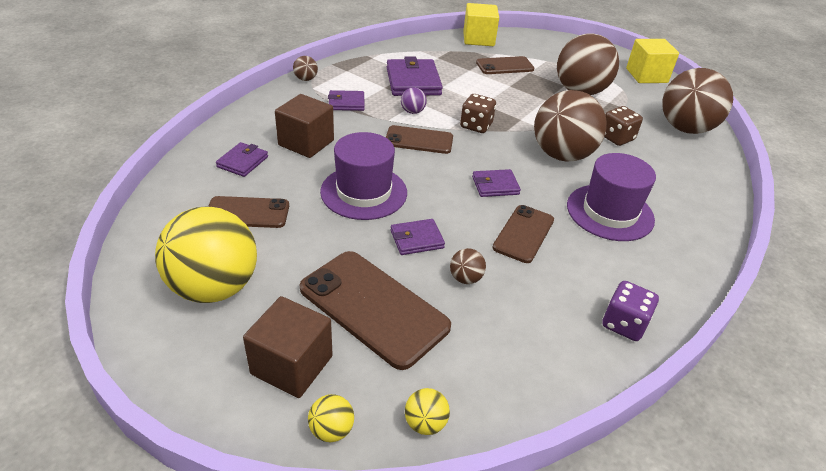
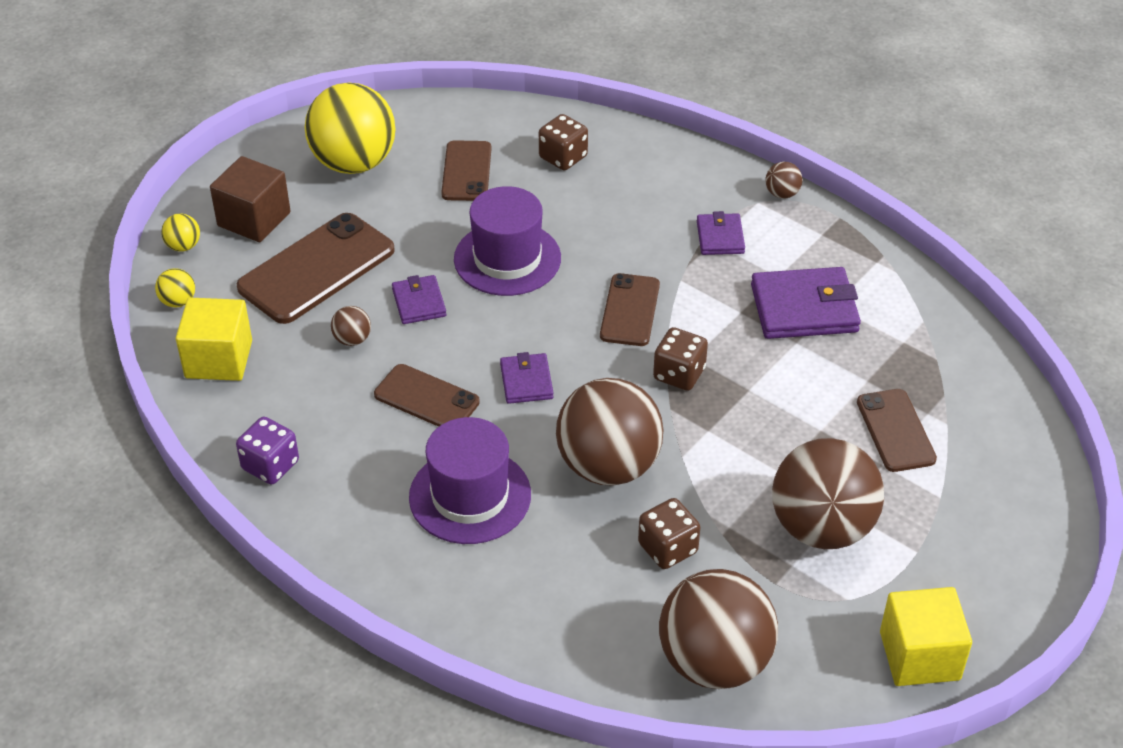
camera: 95 degrees right, 5 degrees up
purple wallet [216,142,268,177] -> brown dice [539,114,588,170]
brown cube [275,94,334,158] -> none
purple ball [401,87,427,114] -> none
yellow cube [463,3,499,46] -> yellow cube moved to [176,298,252,381]

